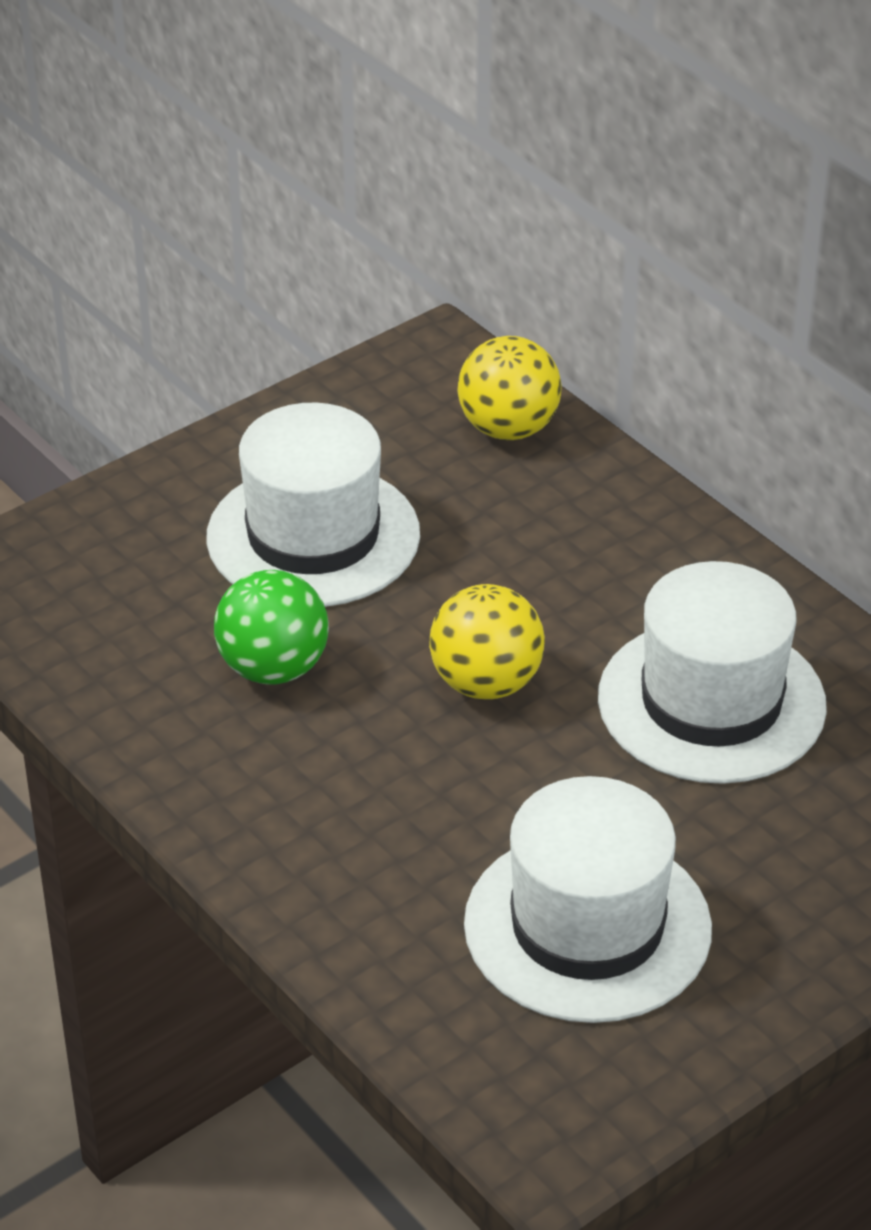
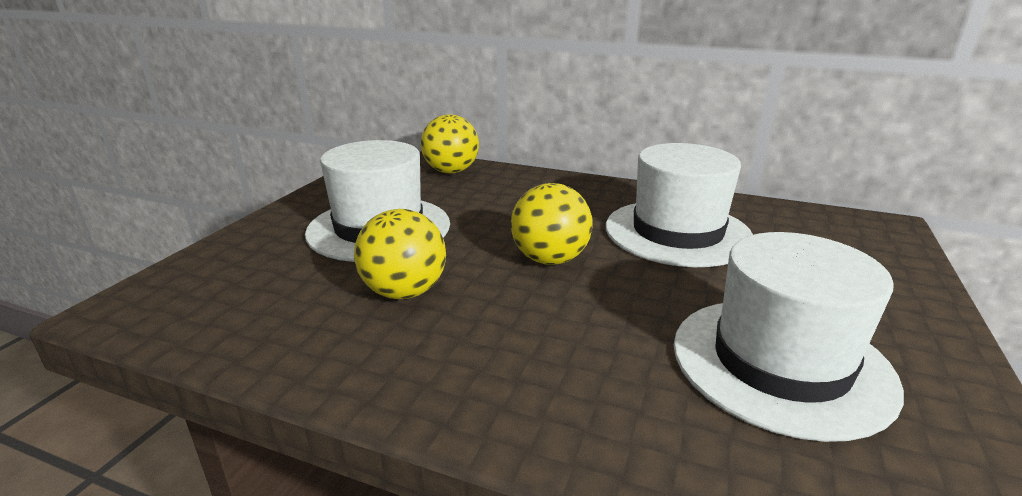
camera: 30 degrees left, 15 degrees down
green ball [214,570,329,685] -> yellow ball [354,209,446,299]

